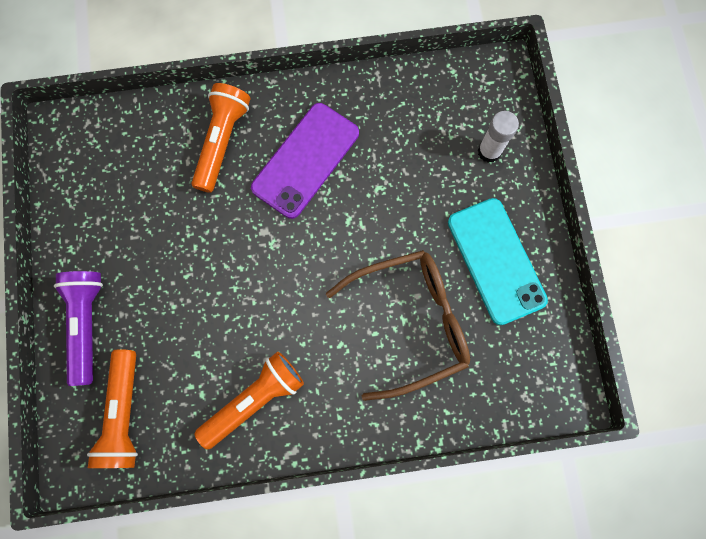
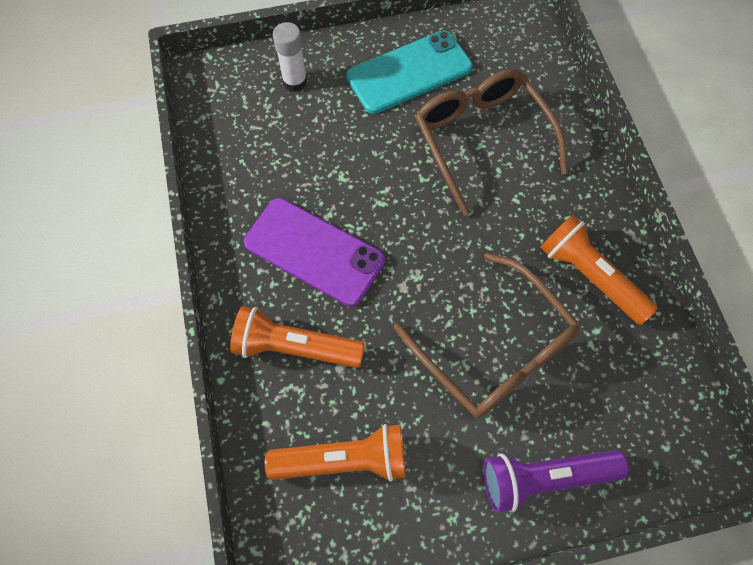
camera: 95 degrees left, 10 degrees down
orange flashlight [87,349,138,468] -> orange flashlight moved to [265,424,406,481]
none -> brown glasses [394,253,580,418]

